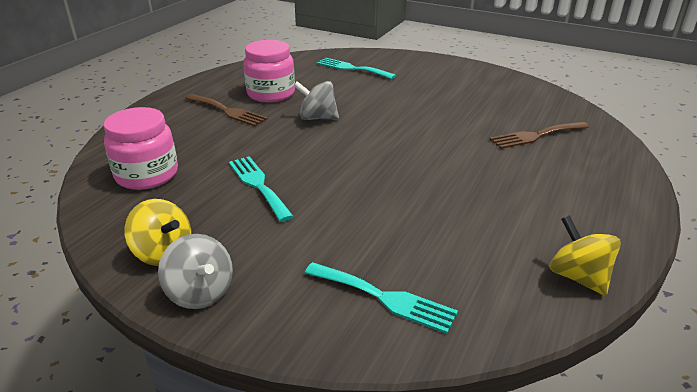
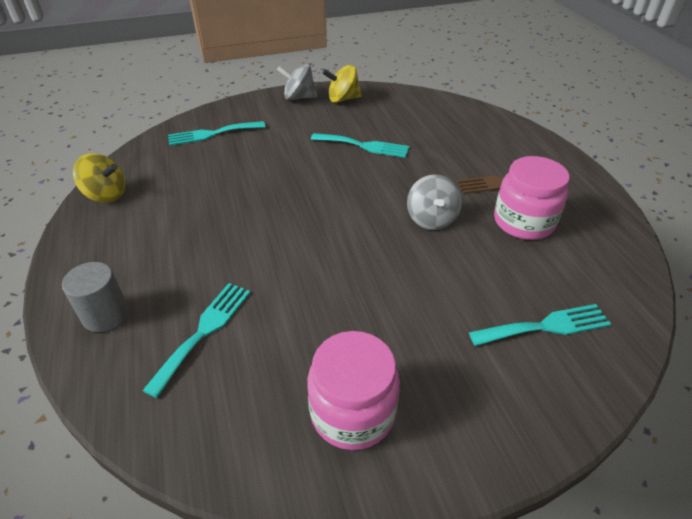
camera: 135 degrees right, 10 degrees up
pink jar [103,107,178,190] -> pink jar moved to [307,331,400,450]
grey spinning top [294,81,339,120] -> grey spinning top turned 120 degrees clockwise [407,174,462,230]
brown fork [490,121,589,149] -> turquoise fork [142,283,251,398]
none -> grey cylinder [62,262,128,332]

